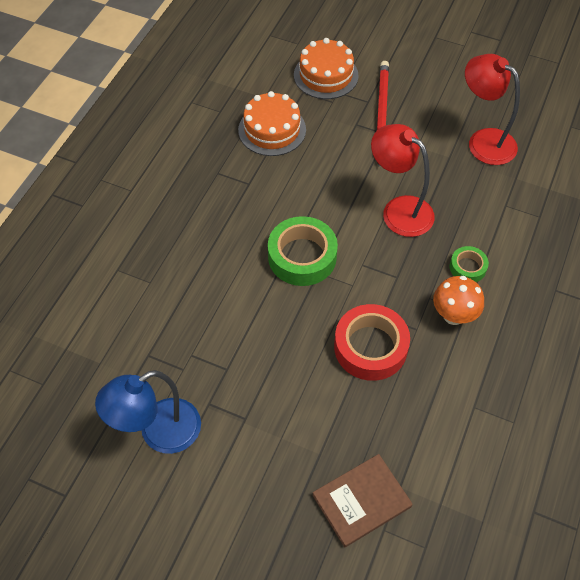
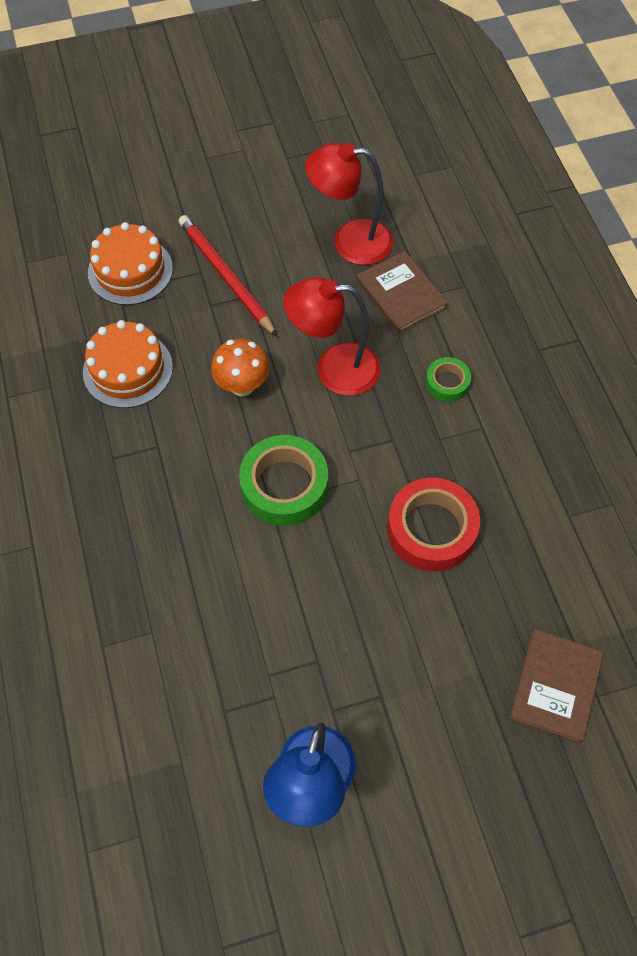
camera: 40 degrees left, 5 degrees up
orange mushroom [433,276,484,325] -> orange mushroom moved to [211,339,270,396]
none -> brown book [357,251,448,333]

